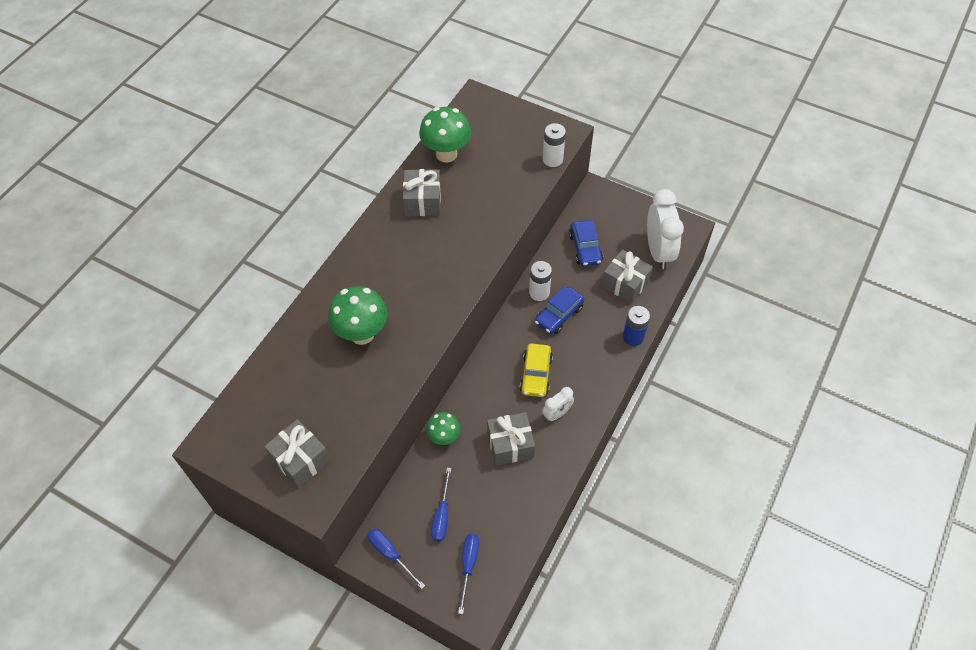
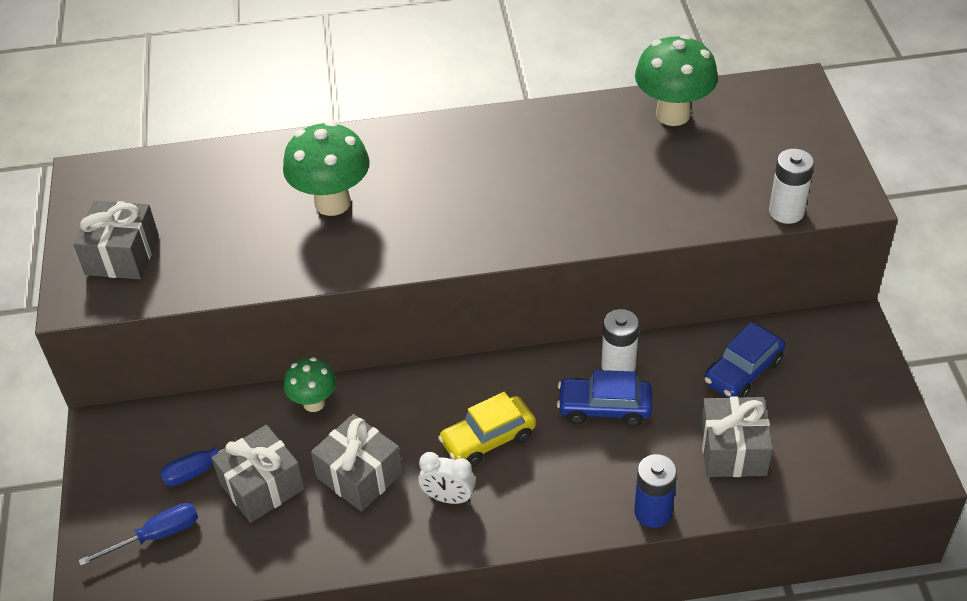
camera: 55 degrees right, 10 degrees down
blue screwdriver [367,529,425,589] -> none
grey gift [403,169,441,216] -> grey gift moved to [212,425,305,523]
white clock [647,189,684,269] -> none

